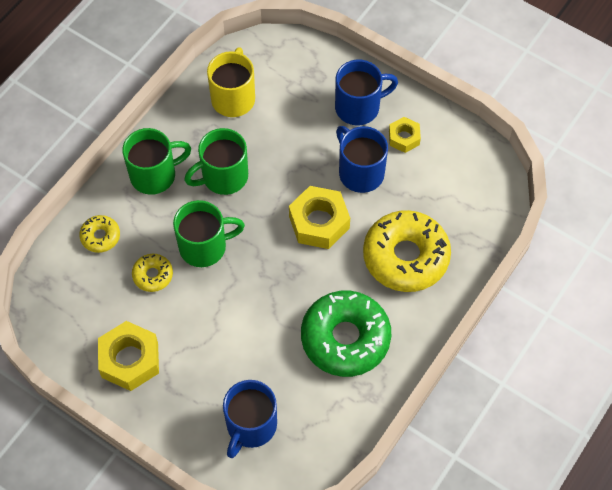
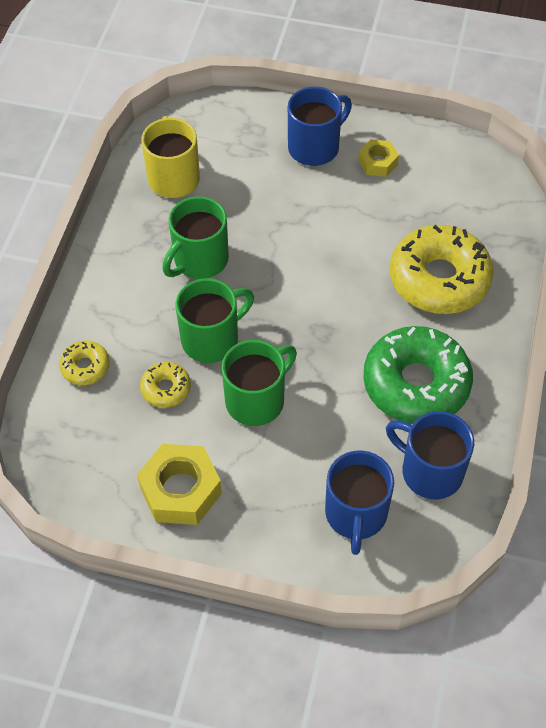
camera: 20 degrees left, 5 degrees down
green mug [122,128,191,195] -> green mug moved to [222,340,297,426]
yellow nut [289,186,350,249] -> none
blue mug [336,126,388,193] -> blue mug moved to [386,411,474,500]

